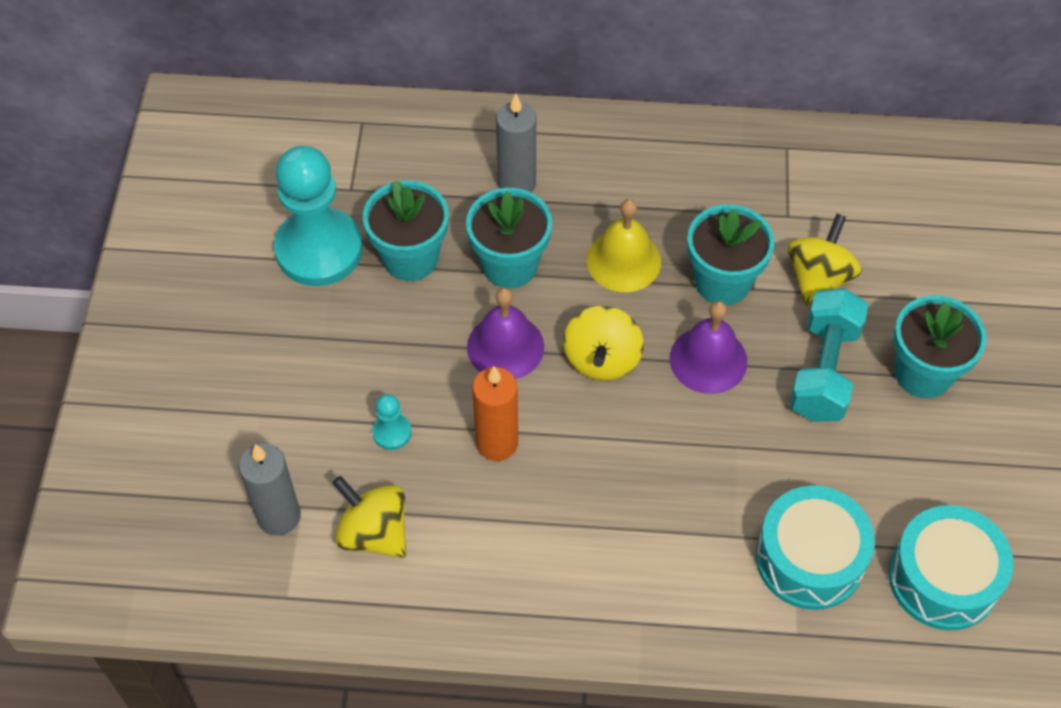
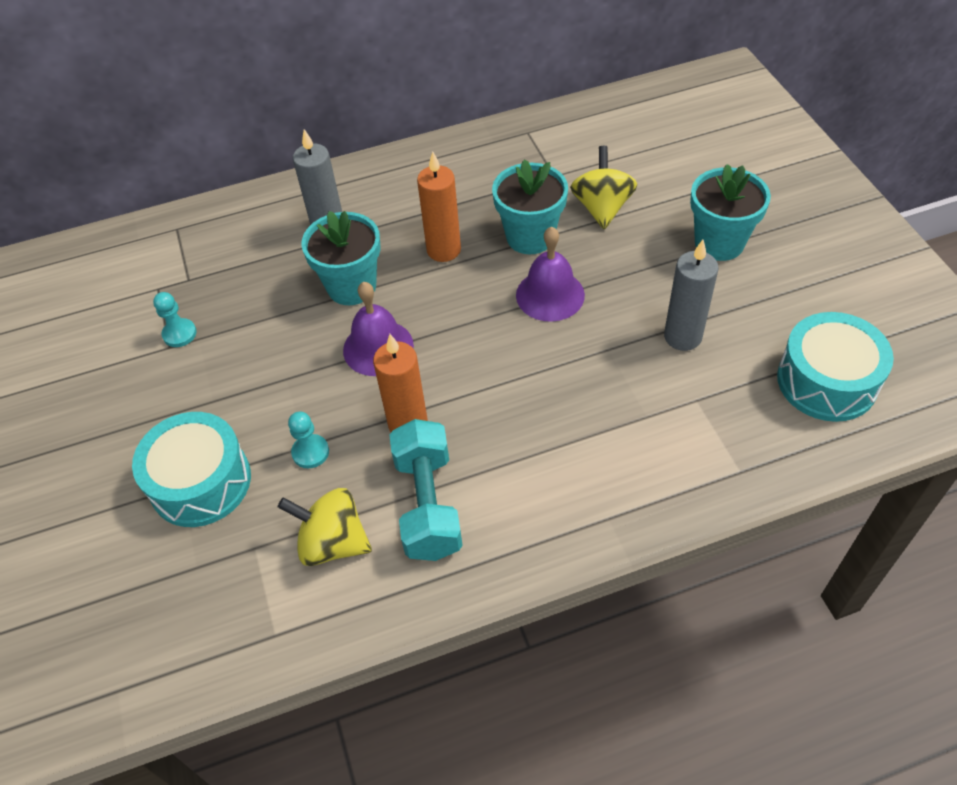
camera: 20 degrees left, 5 degrees down
grey candle [239,443,301,536] -> grey candle moved to [664,240,719,351]
turquoise pawn [274,146,363,286] -> turquoise pawn [153,292,197,347], size x0.42
turquoise flower pot [363,180,449,281] -> none
yellow spinning top [564,306,644,381] -> none
yellow bell [587,199,661,292] -> orange candle [417,152,461,262]
turquoise drum [756,486,875,610] -> turquoise drum moved to [132,412,251,527]
turquoise dumbbell [789,288,868,422] -> turquoise dumbbell moved to [389,419,463,561]

